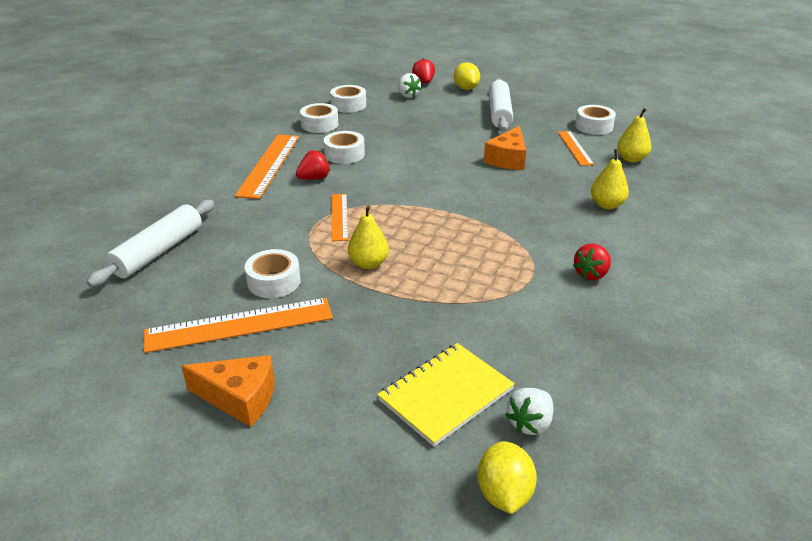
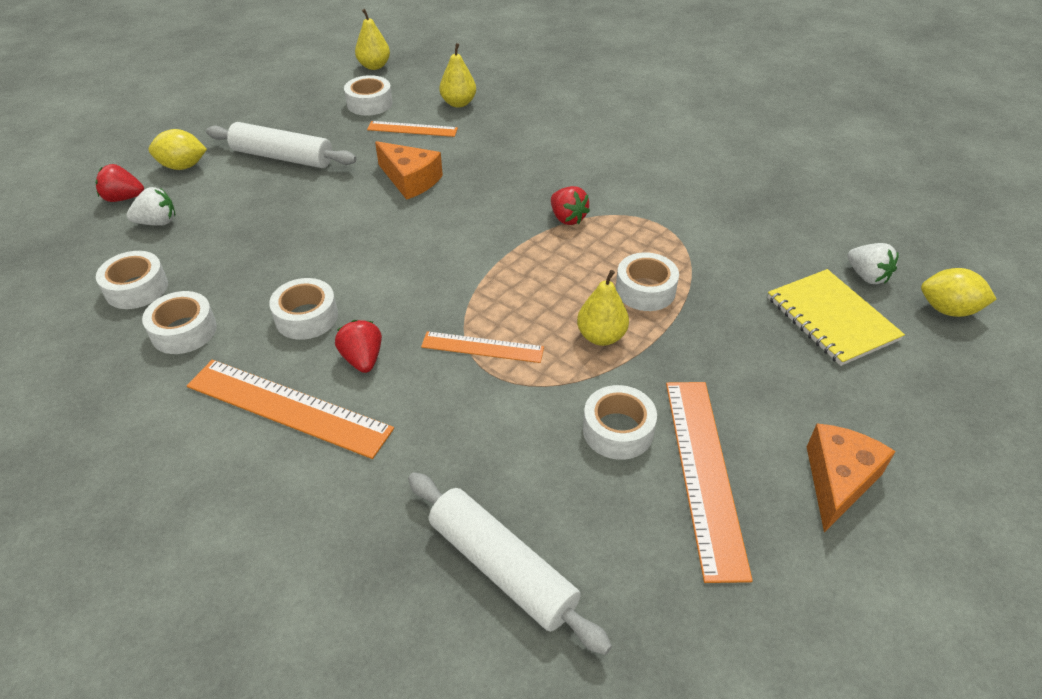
camera: 75 degrees left, 10 degrees up
red strawberry [573,244,611,280] -> red strawberry moved to [551,186,590,225]
yellow pear [591,149,629,209] -> yellow pear moved to [355,9,390,70]
none -> white tape [616,252,679,311]

